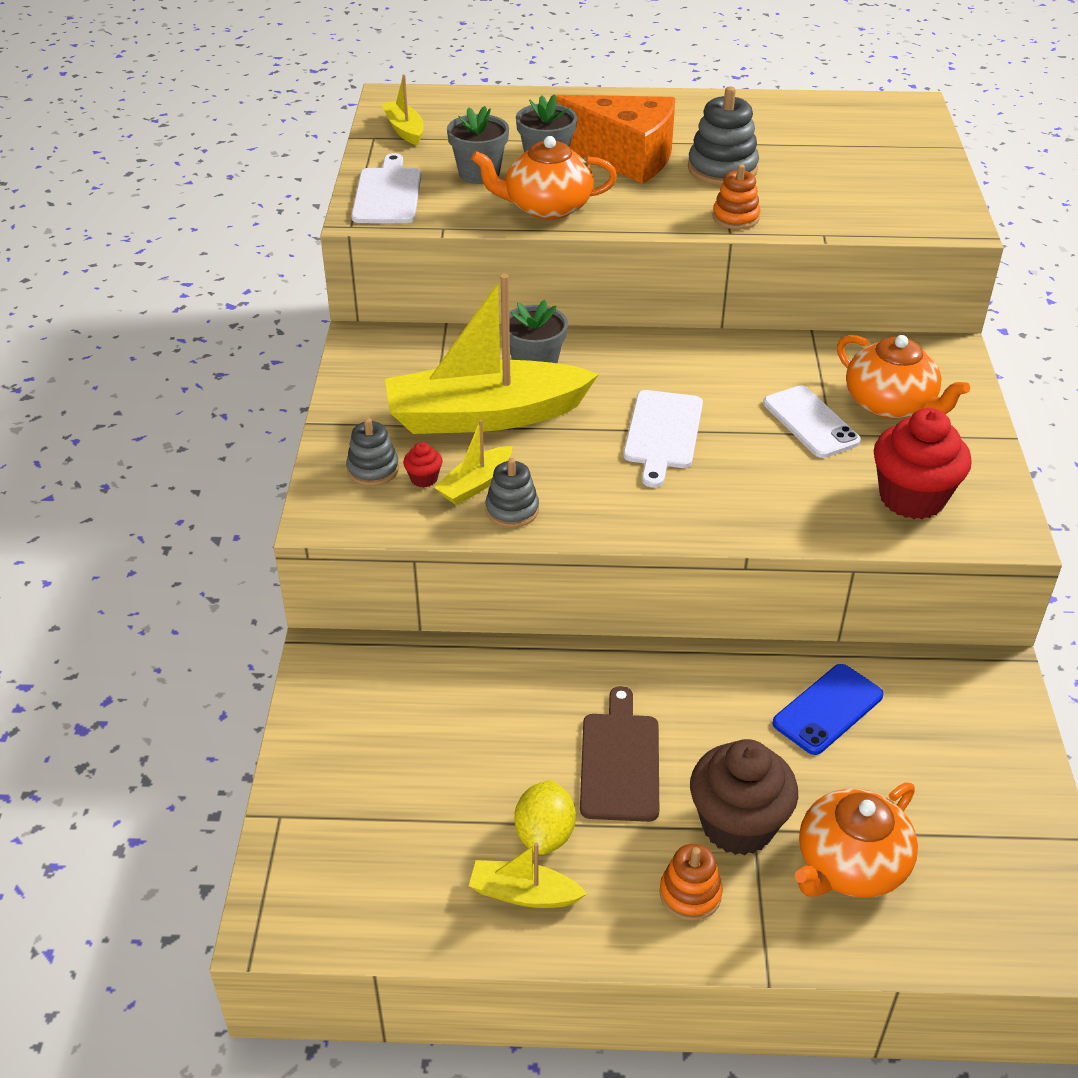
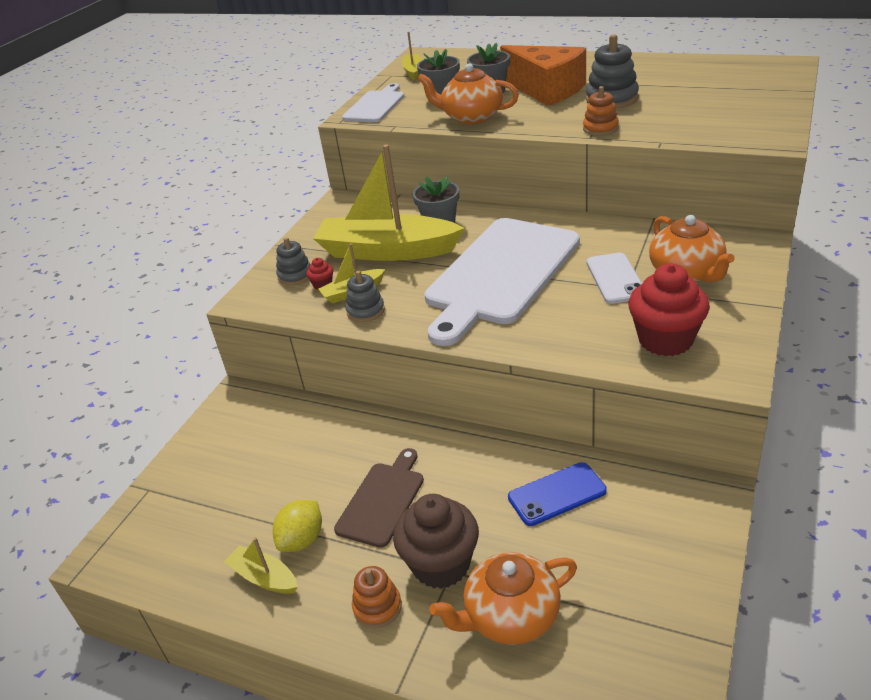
camera: 25 degrees right, 5 degrees down
white cutting board [623,390,703,487] -> white cutting board [425,218,580,346], size x1.99

